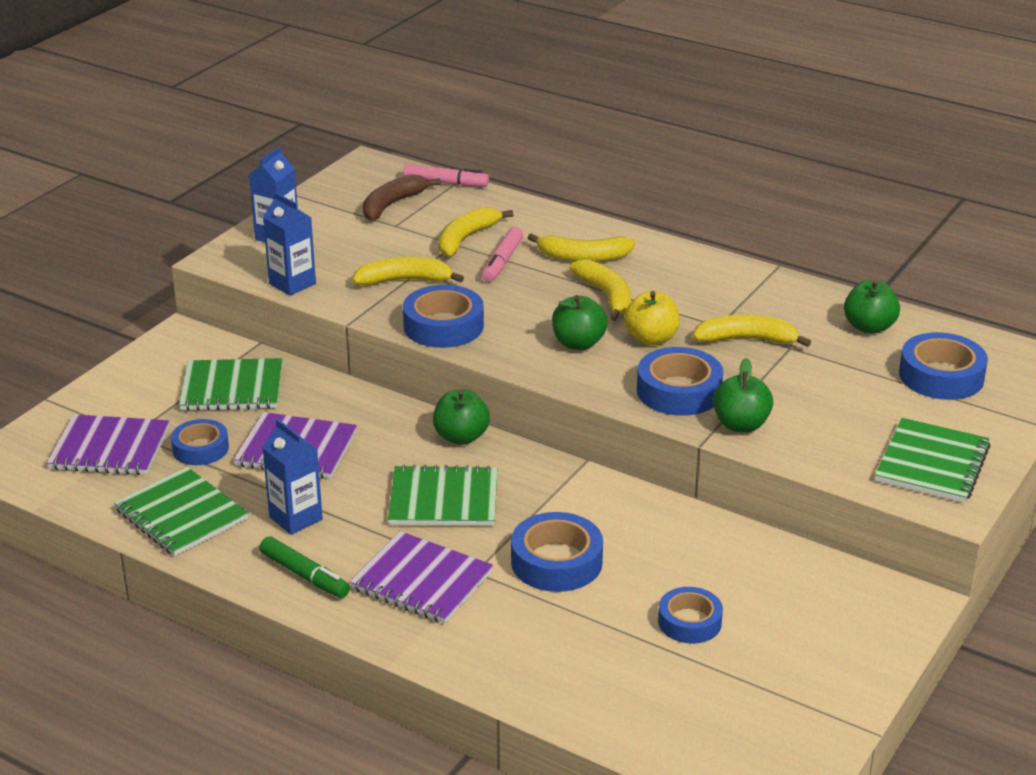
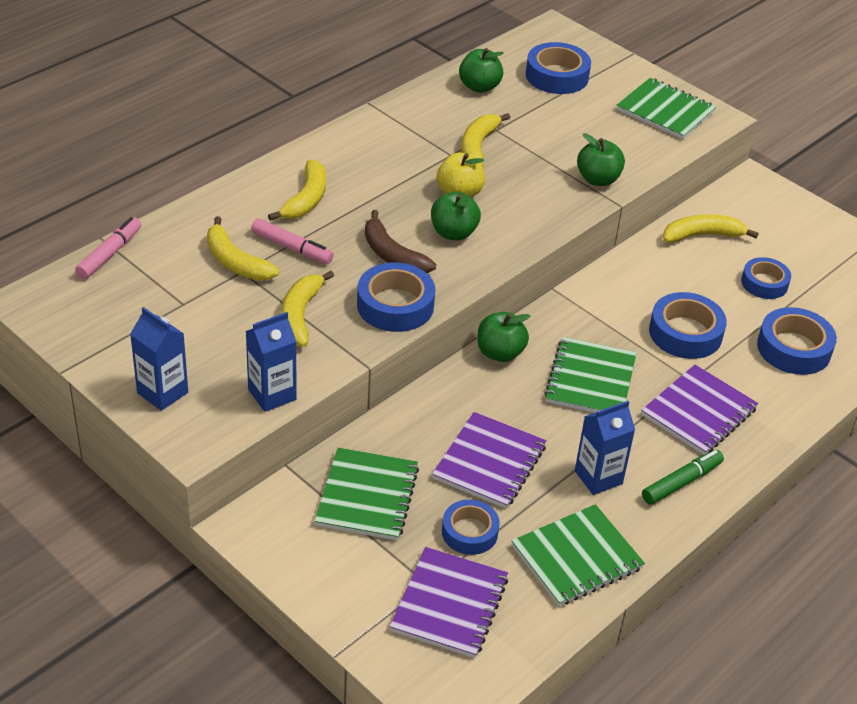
camera: 80 degrees left, 10 degrees up
brown banana [363,174,441,221] -> brown banana moved to [365,210,436,273]
yellow banana [569,259,631,321] -> yellow banana moved to [663,215,758,243]
blue tape [637,347,723,416] -> blue tape moved to [757,307,837,375]

